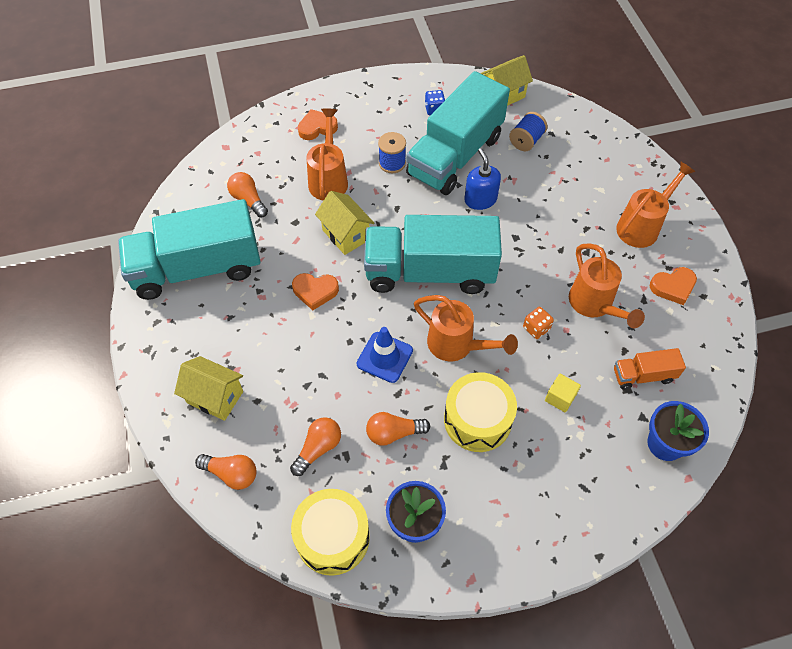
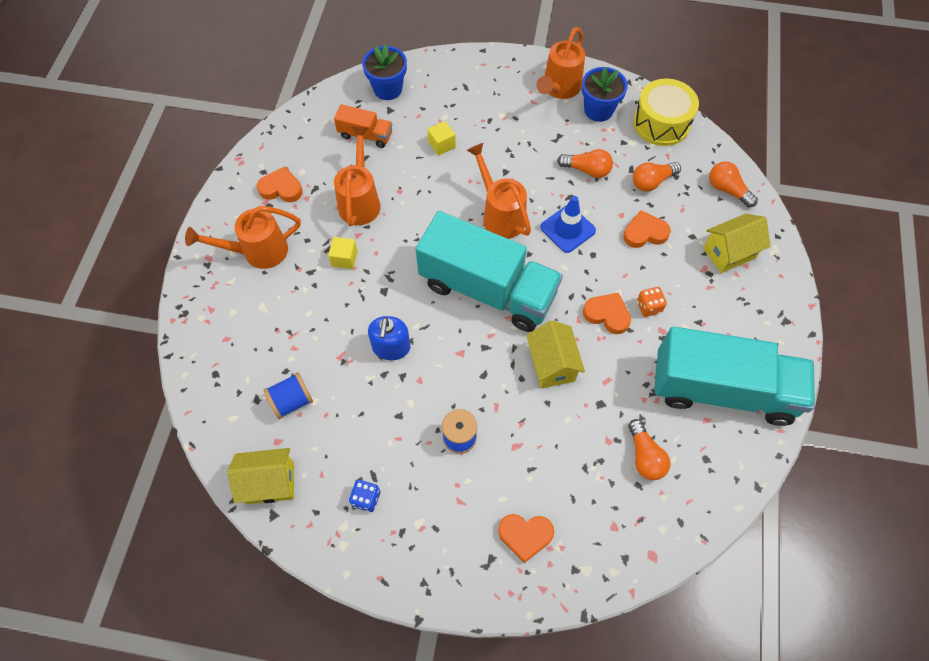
camera: 155 degrees left, 5 degrees up
yellow house [174,356,243,421] -> yellow house turned 75 degrees counterclockwise [703,214,771,273]
orange watering can [307,108,348,201] -> orange watering can moved to [536,27,585,99]
turquoise truck [406,71,510,195] -> none
yellow drum [444,372,517,452] -> none
orange dice [523,307,554,339] -> orange dice moved to [637,287,667,317]
none -> yellow cube [328,237,358,269]
none -> orange heart [623,210,671,248]

